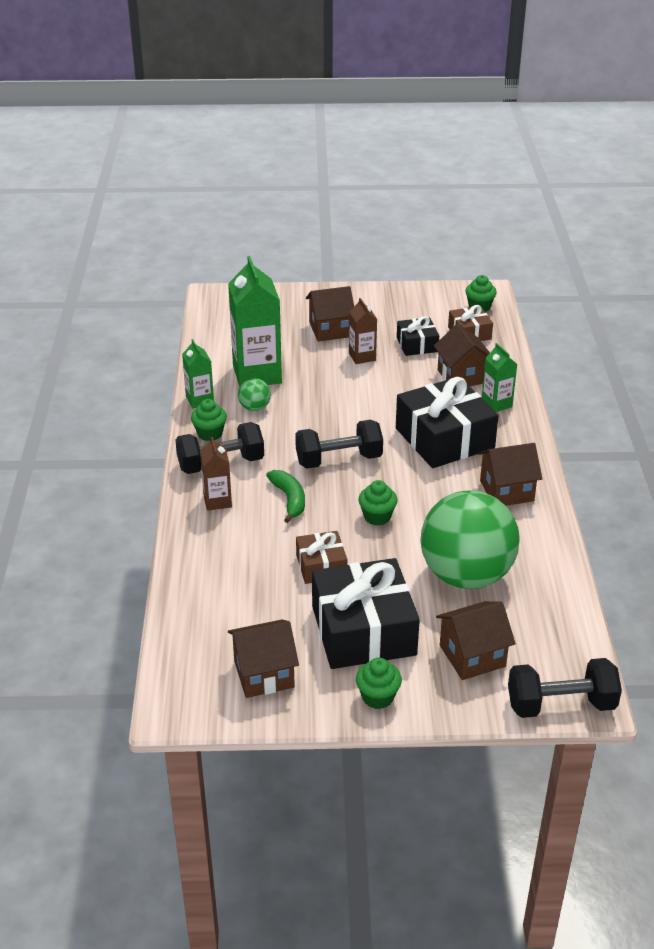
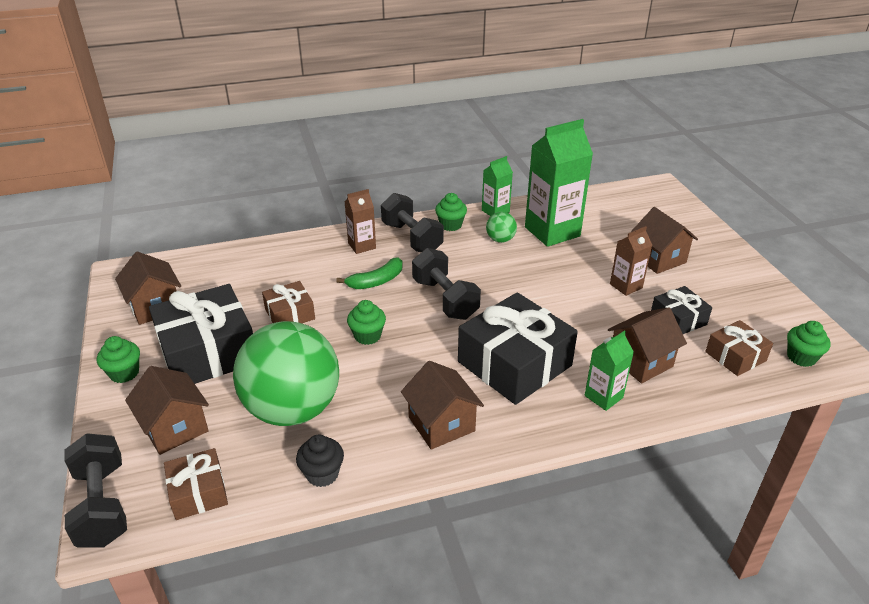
camera: 75 degrees right, 0 degrees up
none -> brown gift [164,448,228,520]
none -> black cupcake [296,434,344,487]

